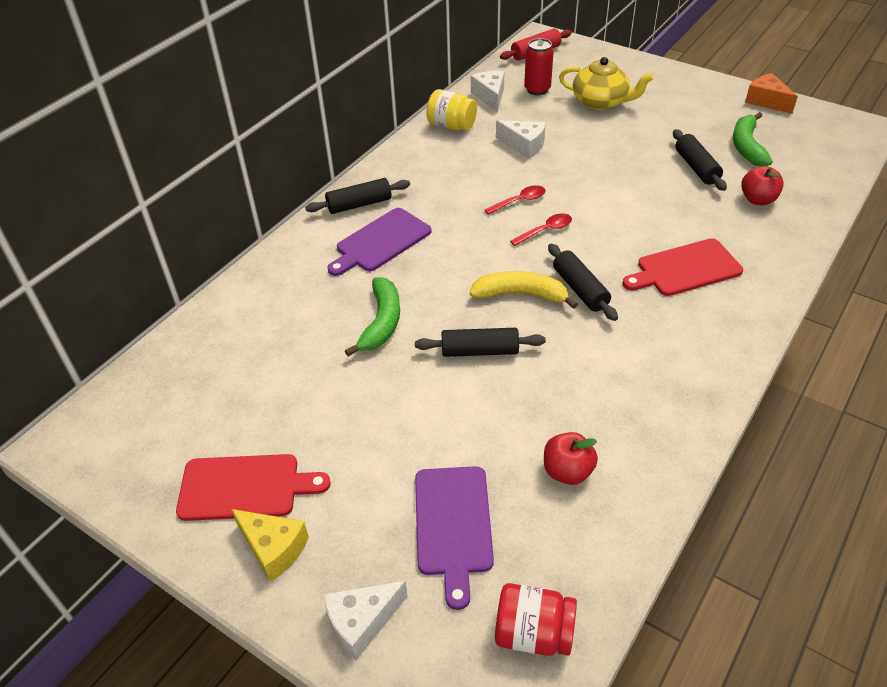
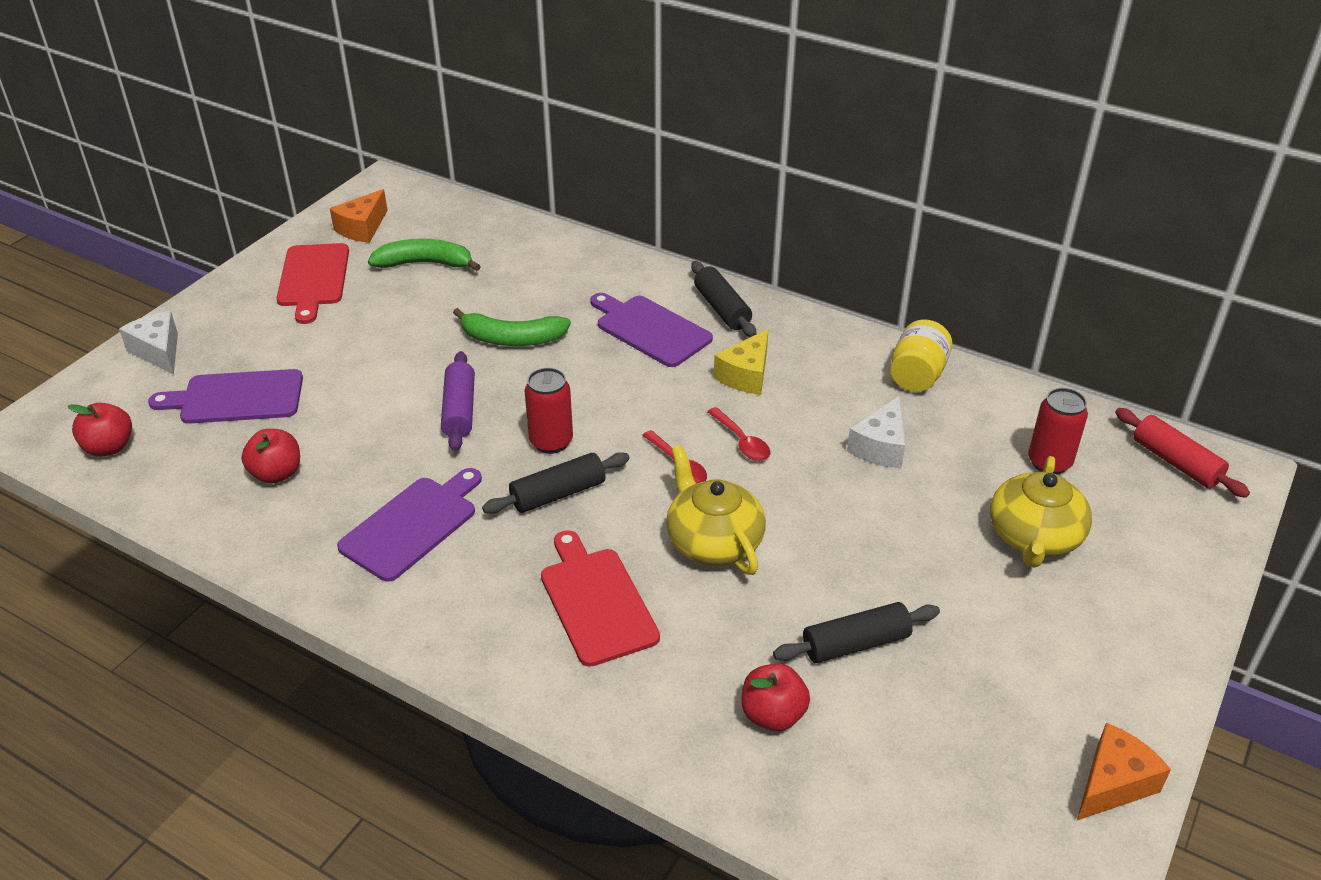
camera: 85 degrees right, 5 degrees down
yellow cheese [231,509,309,582] -> yellow cheese moved to [714,329,768,395]
black rolling pin [415,328,546,357] -> purple rolling pin [441,351,475,451]
yellow banana [469,271,578,309] -> red can [525,368,573,454]
white cheese [471,71,505,112] -> none
red jar [495,583,577,656] -> red apple [68,403,132,456]
green banana [733,112,773,166] -> green banana moved to [368,239,481,271]
none -> orange cheese [330,189,388,243]
none -> purple cutting board [337,468,482,582]
none -> yellow teapot [666,445,766,575]

